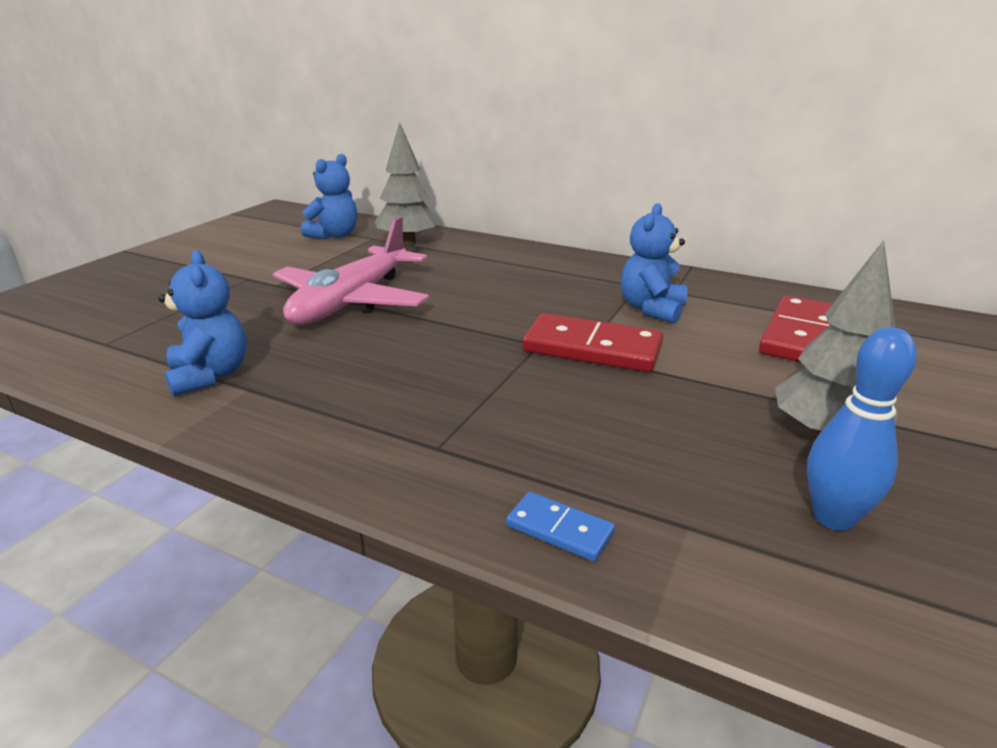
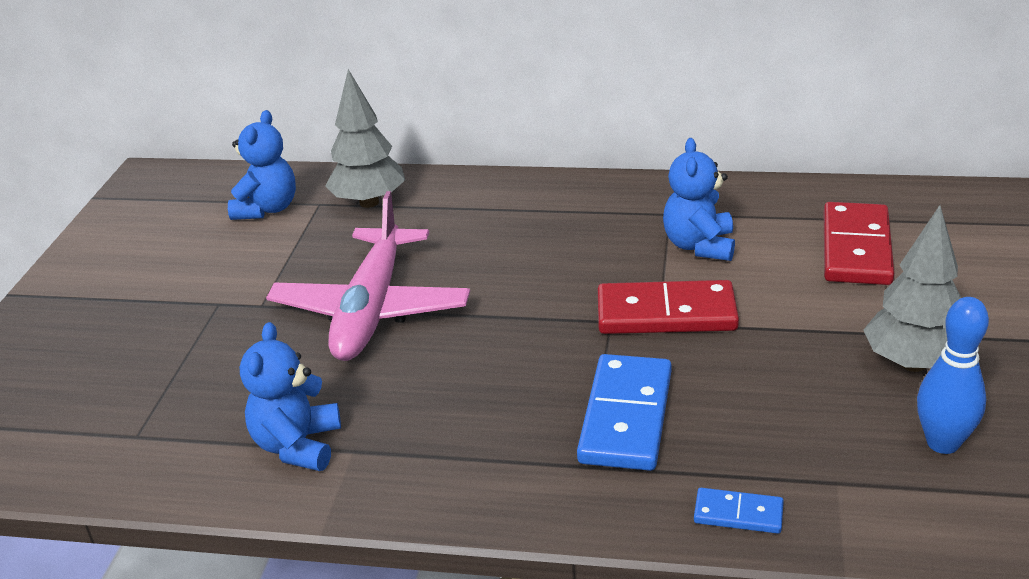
camera: 15 degrees left, 5 degrees up
blue teddy bear [158,250,247,396] -> blue teddy bear turned 135 degrees counterclockwise [240,322,341,471]
none -> blue domino [577,354,672,471]

